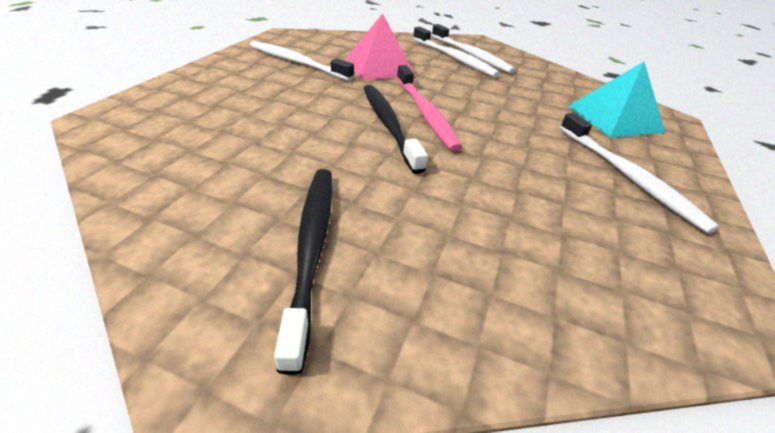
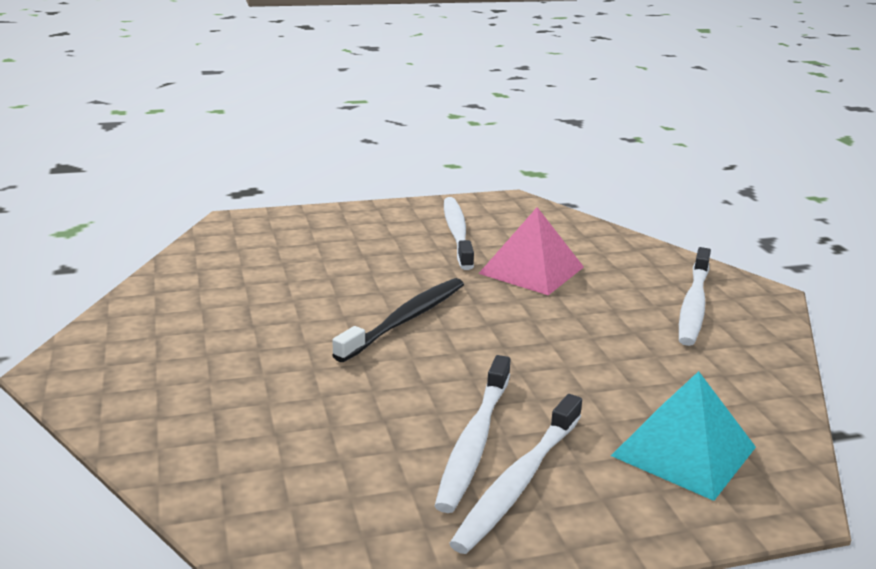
camera: 55 degrees right, 15 degrees down
black toothbrush [274,169,332,375] -> none
pink toothbrush [397,65,462,151] -> none
white toothbrush [413,27,500,77] -> white toothbrush moved to [435,355,511,513]

